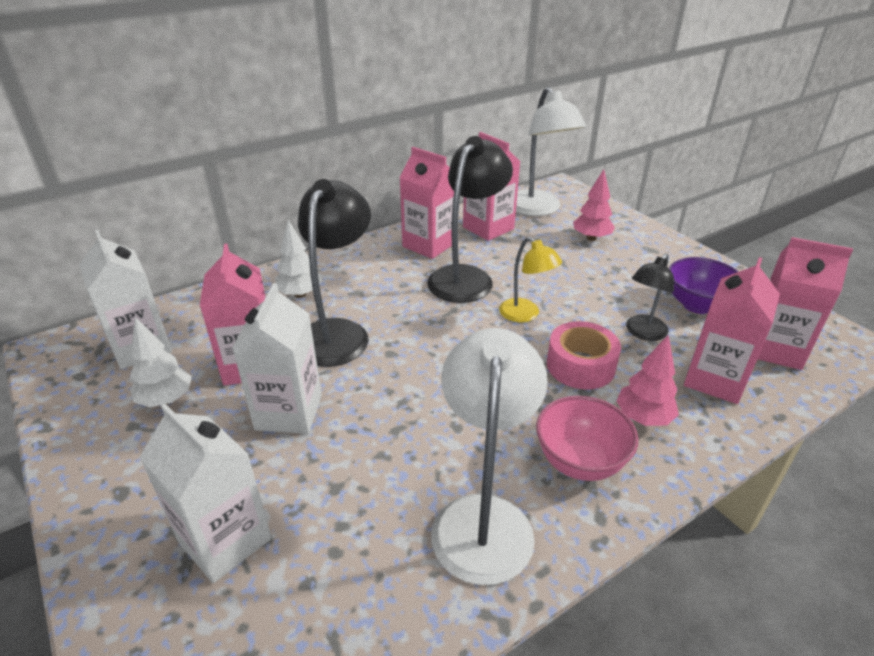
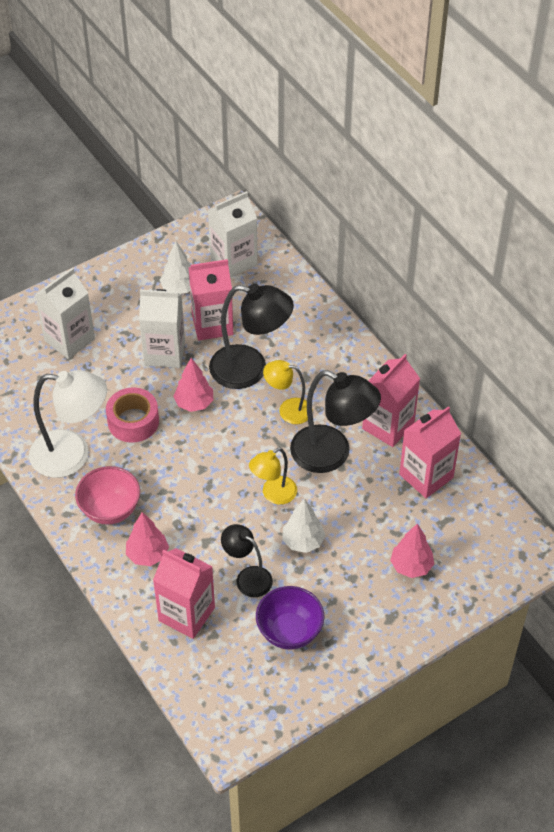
camera: 90 degrees right, 15 degrees up
white tree [275,220,322,298] -> white tree moved to [282,498,325,553]
white lamp [516,87,586,216] -> none
pink tape [547,321,621,389] -> pink tape moved to [106,388,159,443]
pink carton [758,237,853,370] -> none
none -> pink tree [173,358,213,412]
none -> yellow lamp [263,360,313,424]

